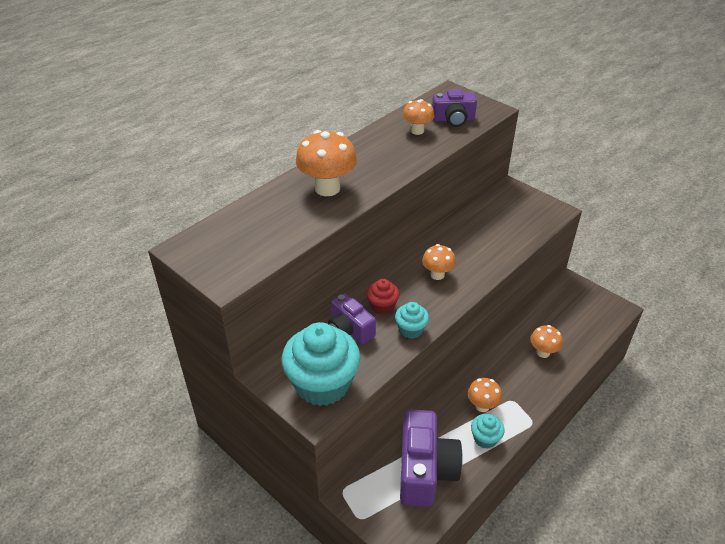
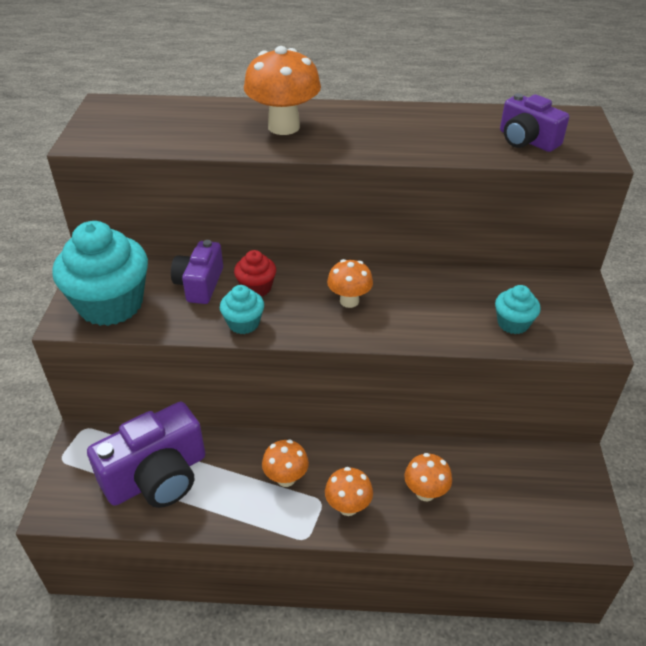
camera: 50 degrees right, 0 degrees up
orange mushroom [403,99,434,135] -> orange mushroom moved to [325,467,373,516]
turquoise cupcake [471,414,505,449] -> turquoise cupcake moved to [495,285,541,334]

